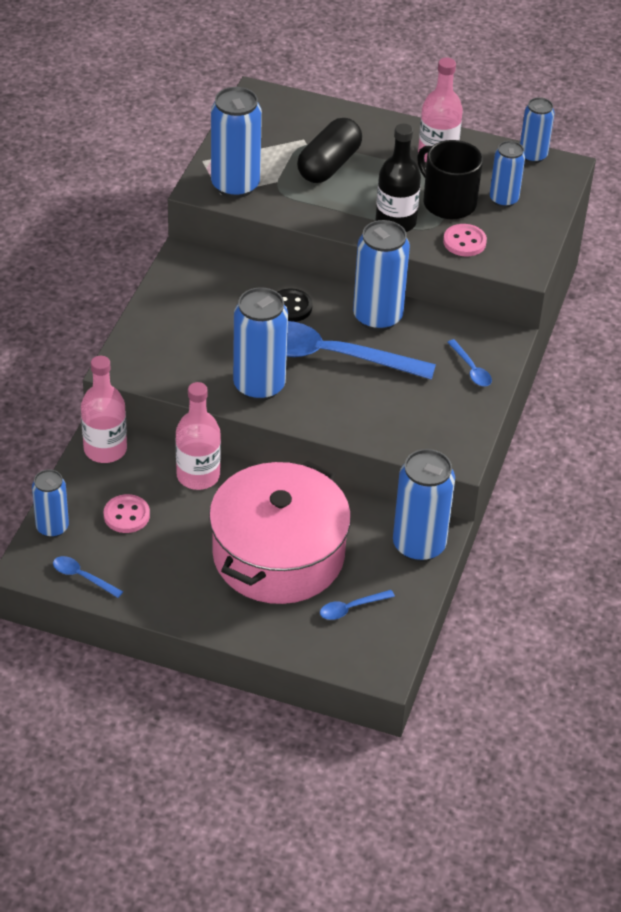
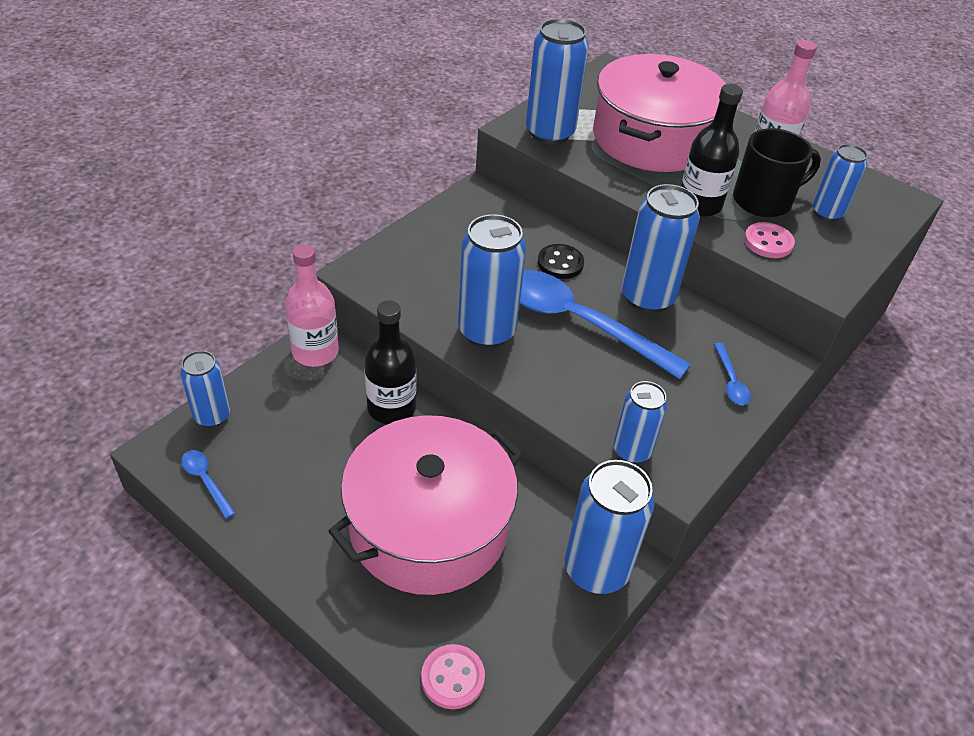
camera: 20 degrees right, 0 degrees up
pink button [104,494,150,533] -> pink button moved to [421,644,485,709]
pink bottle [175,382,221,490] -> black bottle [364,300,417,424]
black capsule [297,118,362,183] -> pink pot [593,54,726,172]
blue spoon [320,590,395,620] -> none
black mug [417,140,483,219] -> black mug turned 90 degrees clockwise [733,128,821,217]
blue can [520,97,554,163] -> blue can moved to [613,381,667,464]

